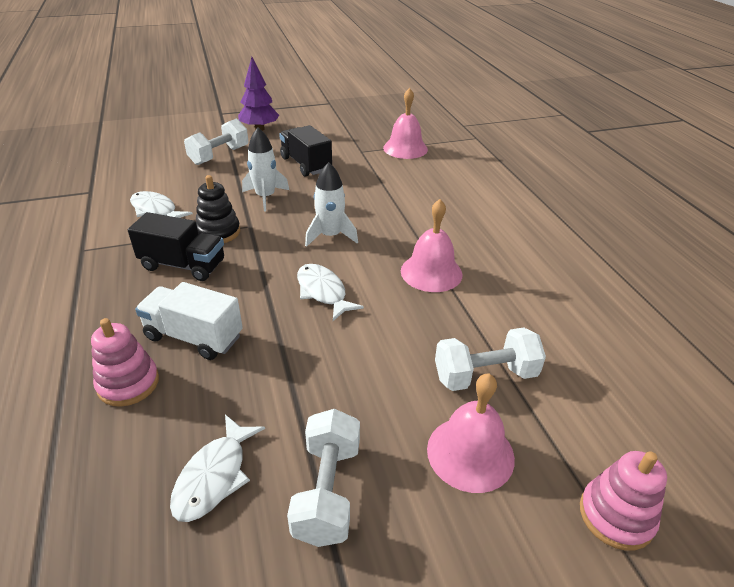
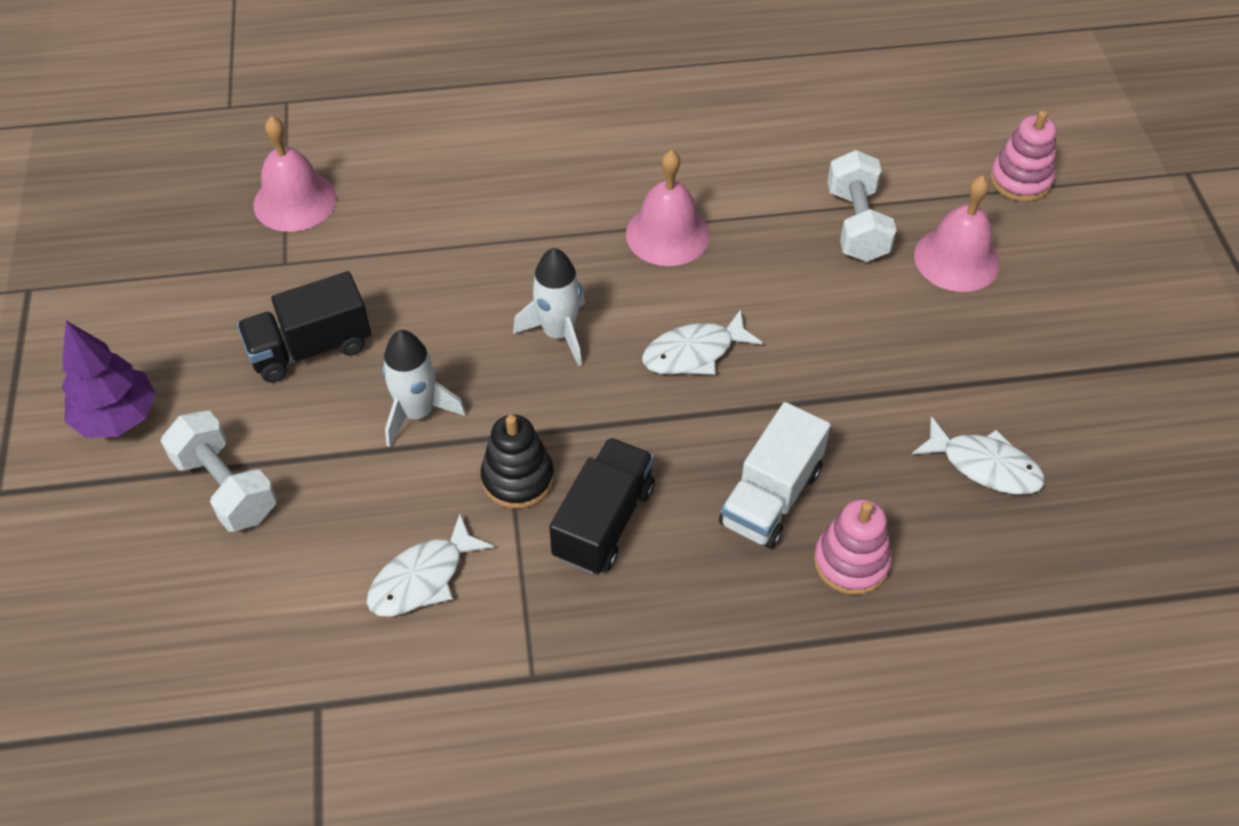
camera: 80 degrees left, 15 degrees up
white dumbbell [287,409,360,547] -> none

